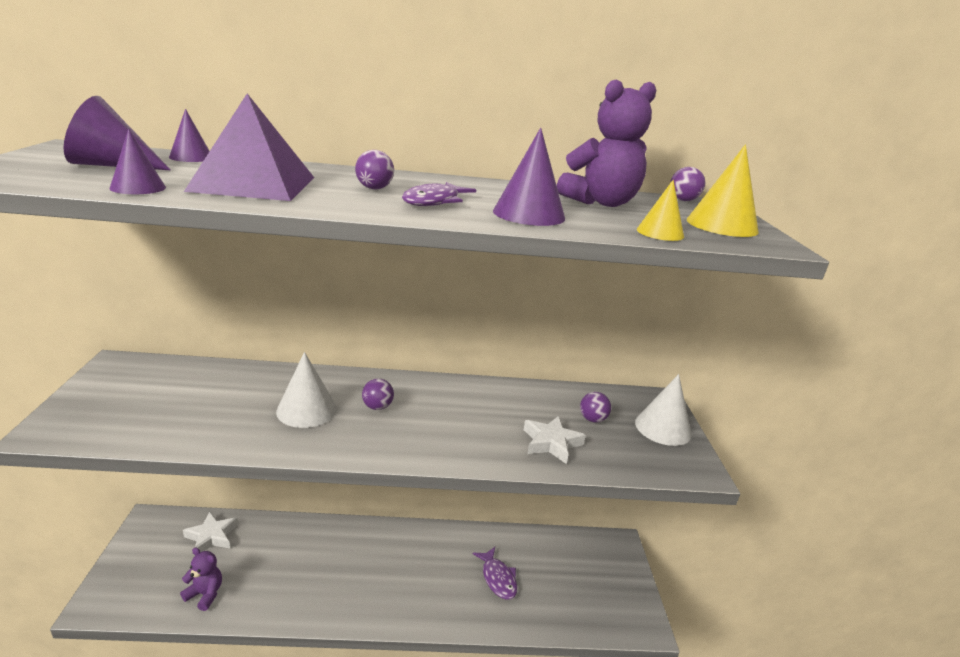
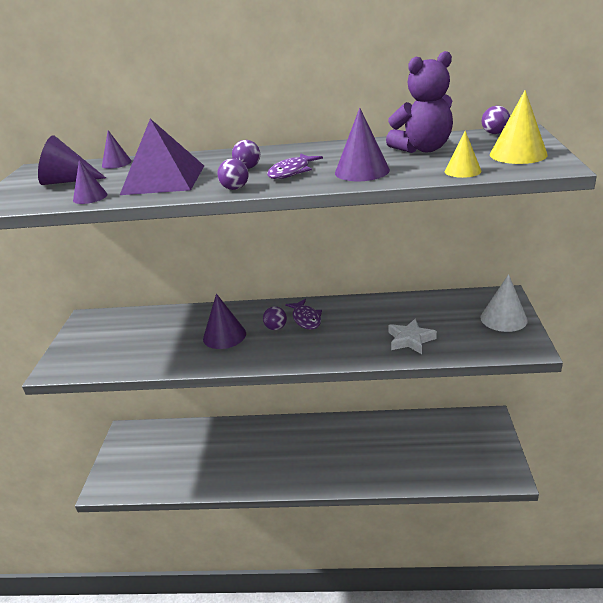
camera: 10 degrees right, 5 degrees up
purple teddy bear [180,547,222,611] -> none
white star [183,511,238,552] -> none
white cone [276,352,337,428] -> purple cone [203,294,246,349]
purple fish [473,547,517,600] -> purple fish moved to [285,299,322,330]
purple ball [580,392,611,423] -> purple ball moved to [217,158,249,190]

